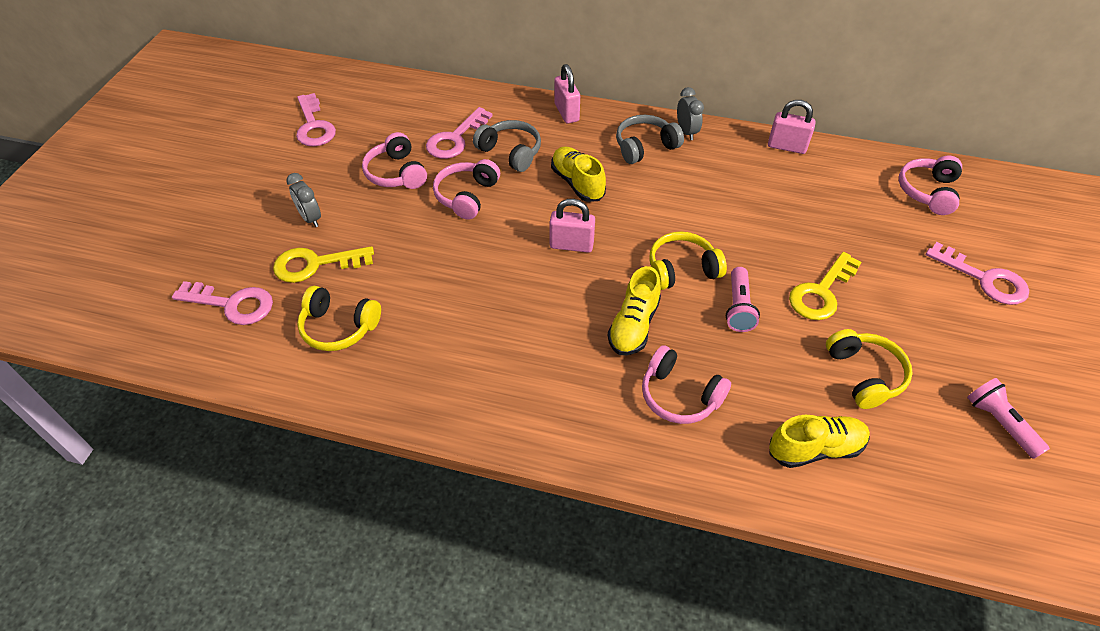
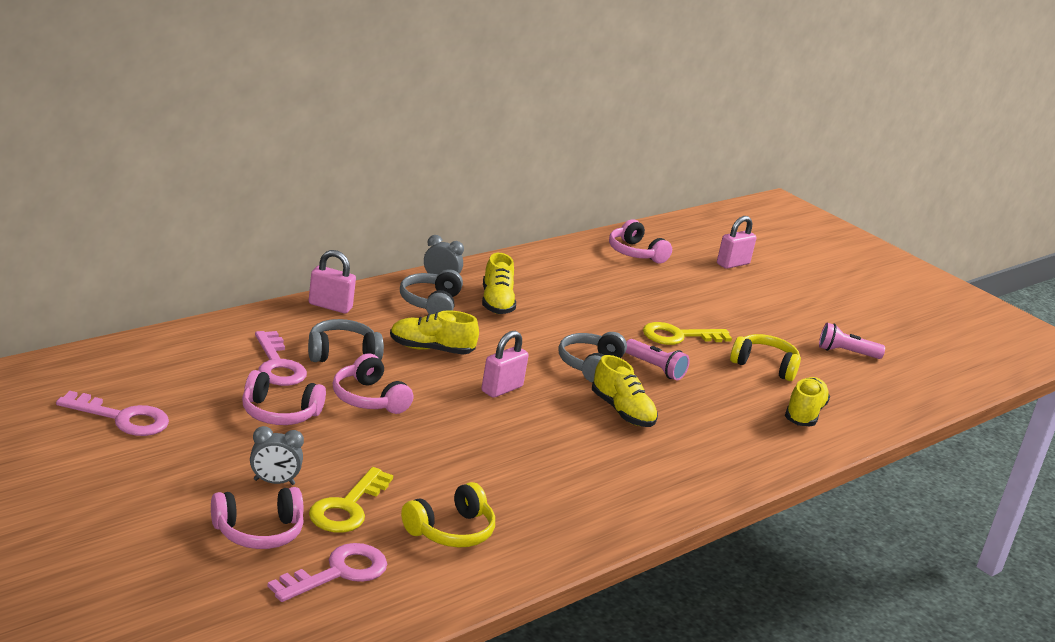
camera: 60 degrees left, 25 degrees down
pink headphones [642,345,731,424] -> pink headphones moved to [211,487,304,549]
yellow headphones [649,231,727,290] -> grey headphones [558,332,627,383]
pink padlock [768,100,816,154] -> pink padlock moved to [717,216,757,269]
yellow key [789,252,861,320] -> yellow key turned 90 degrees clockwise [643,322,732,345]
pink key [926,242,1029,305] -> none
none -> yellow shoe [482,253,516,314]

